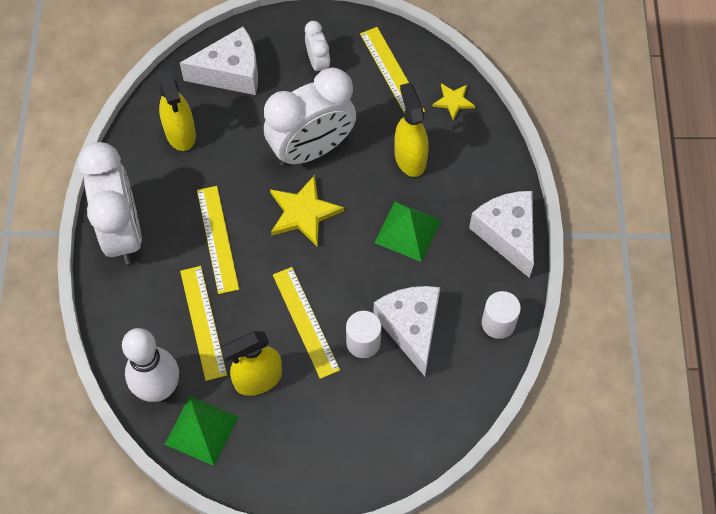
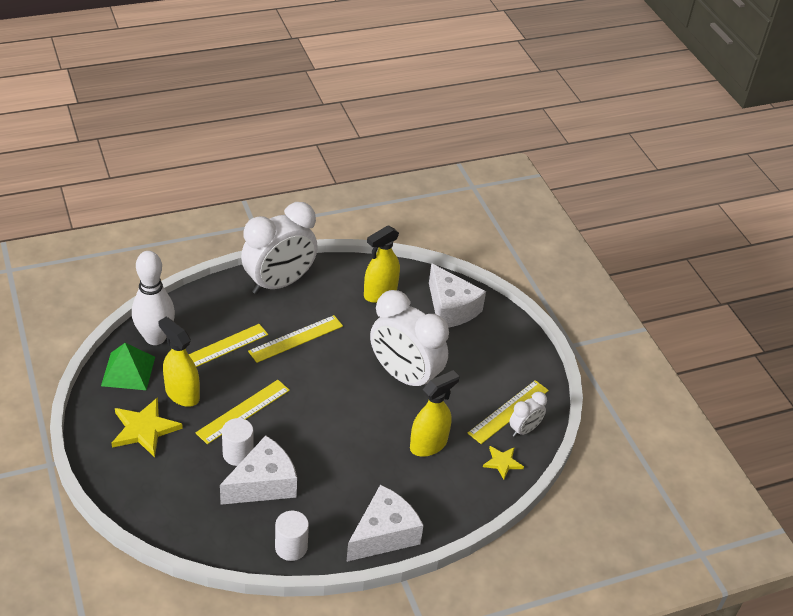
camera: 65 degrees right, 20 degrees down
yellow star [270,175,344,247] -> yellow star moved to [112,397,183,457]
white clock [305,21,330,71] -> white clock moved to [509,392,547,437]
green pyramid [374,202,441,262] -> none

